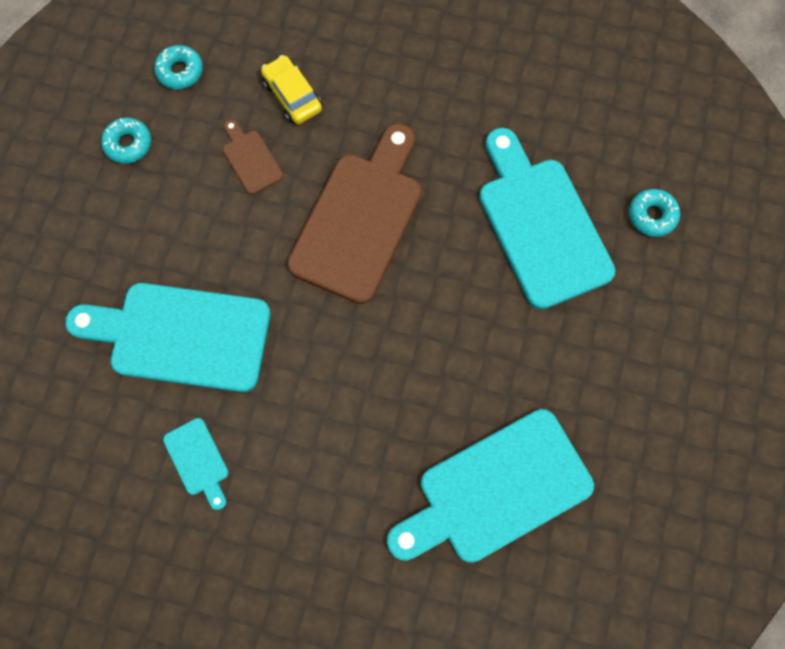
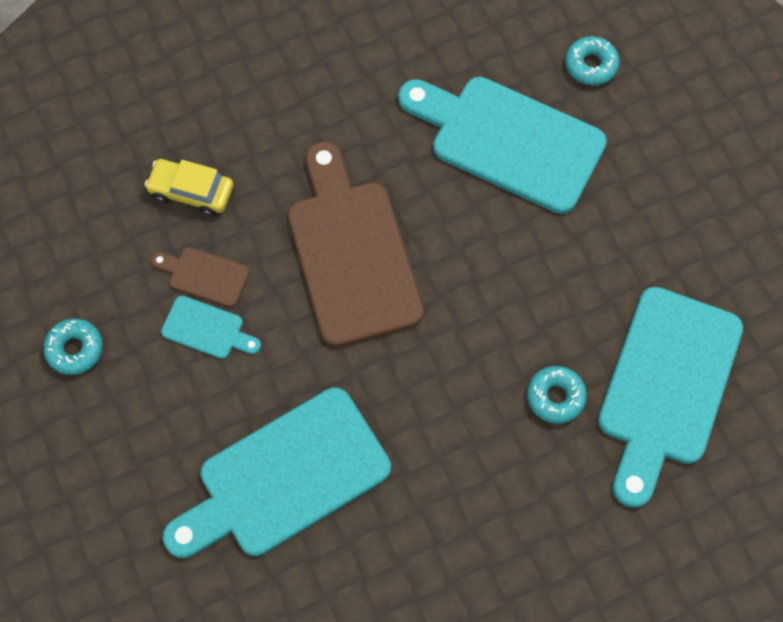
camera: 40 degrees left, 5 degrees down
turquoise donut [154,45,203,89] -> turquoise donut moved to [527,366,587,424]
turquoise cutting board [163,418,229,510] -> turquoise cutting board moved to [161,296,261,359]

